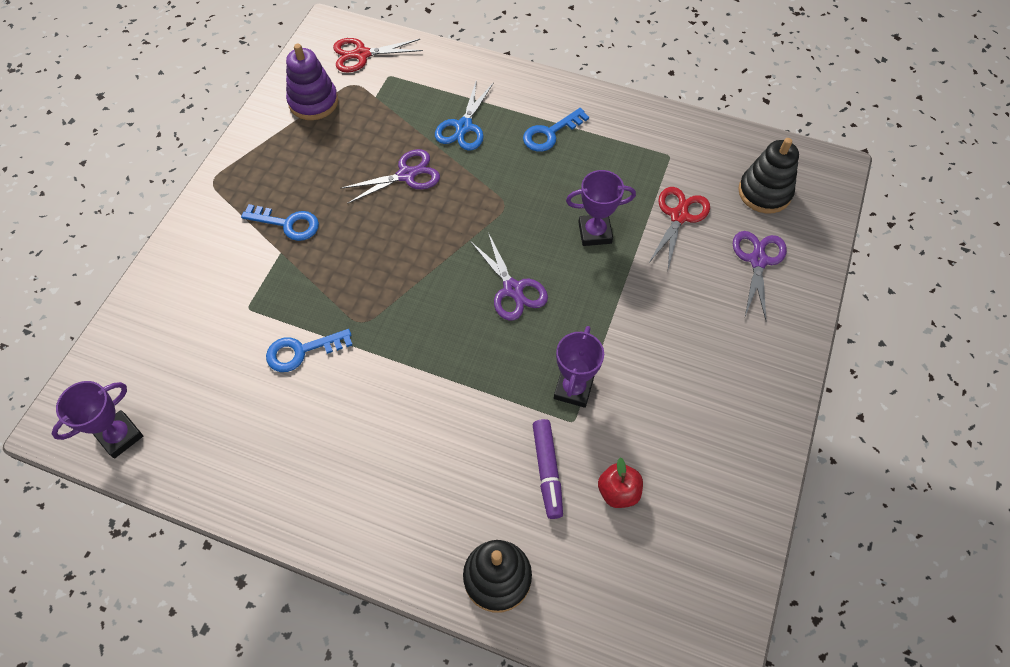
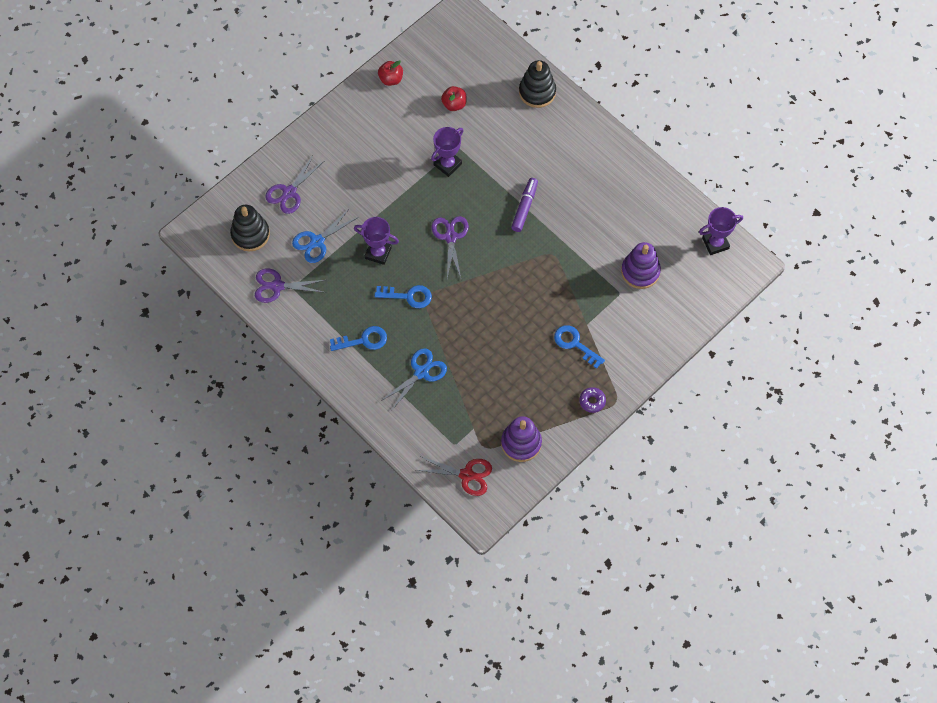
camera: 155 degrees left, 5 degrees up
blue key [266,329,352,372] -> blue key moved to [375,285,432,308]
purple scissors [340,149,440,204] -> purple scissors moved to [255,268,326,303]
purple marker [533,419,563,519] -> purple marker moved to [511,178,538,232]
red scissors [648,187,710,269] -> blue scissors [292,208,359,263]
none -> red apple [378,60,403,86]
none -> purple donut [579,387,606,413]
none -> purple stacking toy [621,242,661,289]

